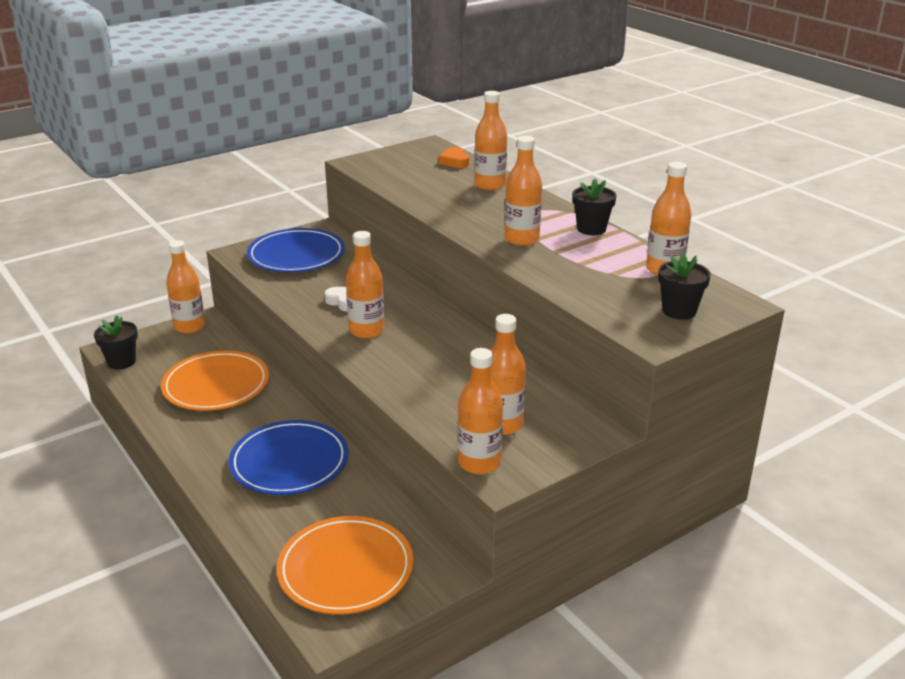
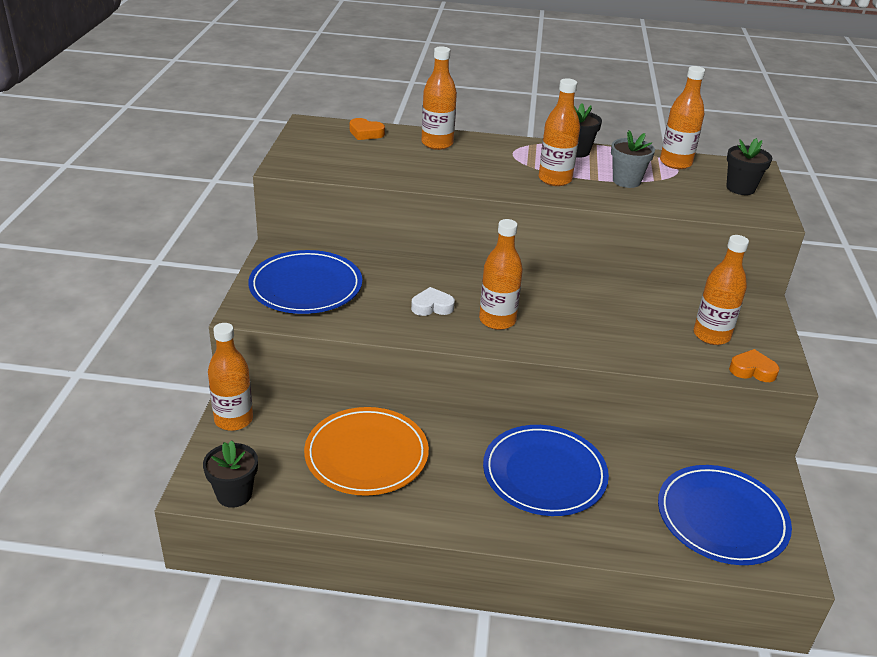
camera: 50 degrees left, 5 degrees up
orange plate [276,516,413,615] -> blue plate [658,465,792,565]
orange bottle [458,348,503,474] -> orange heart [729,349,780,382]
none -> grey flower pot [611,130,655,188]

